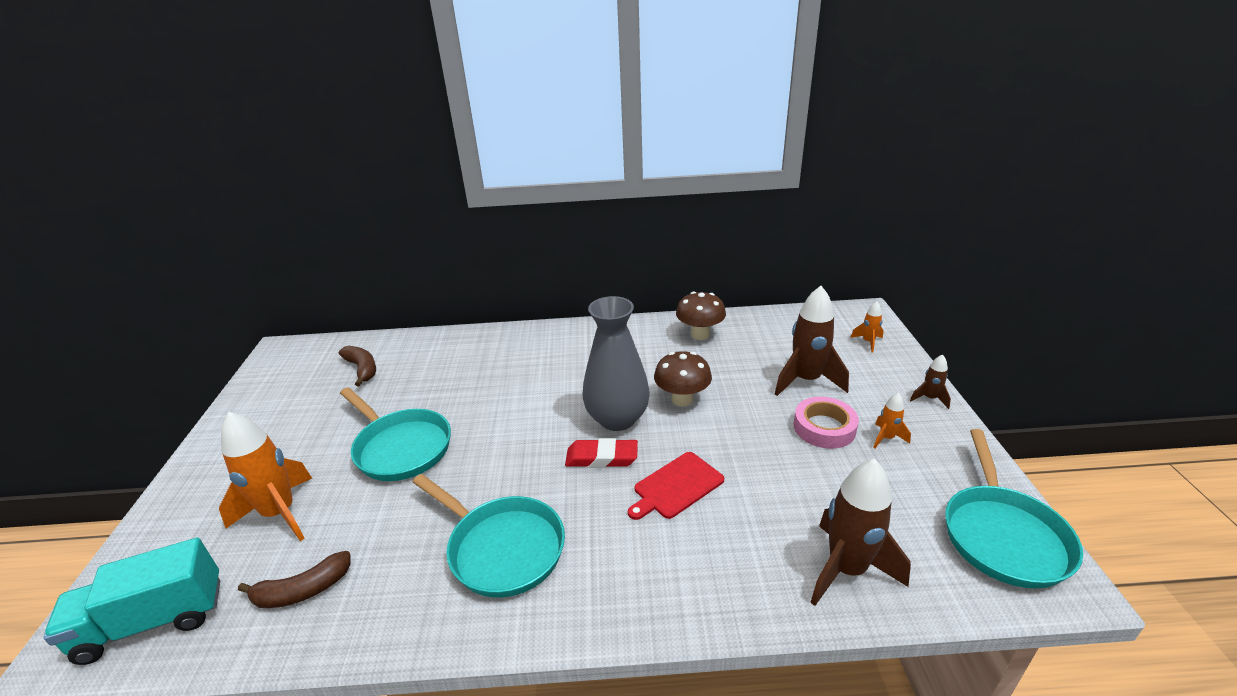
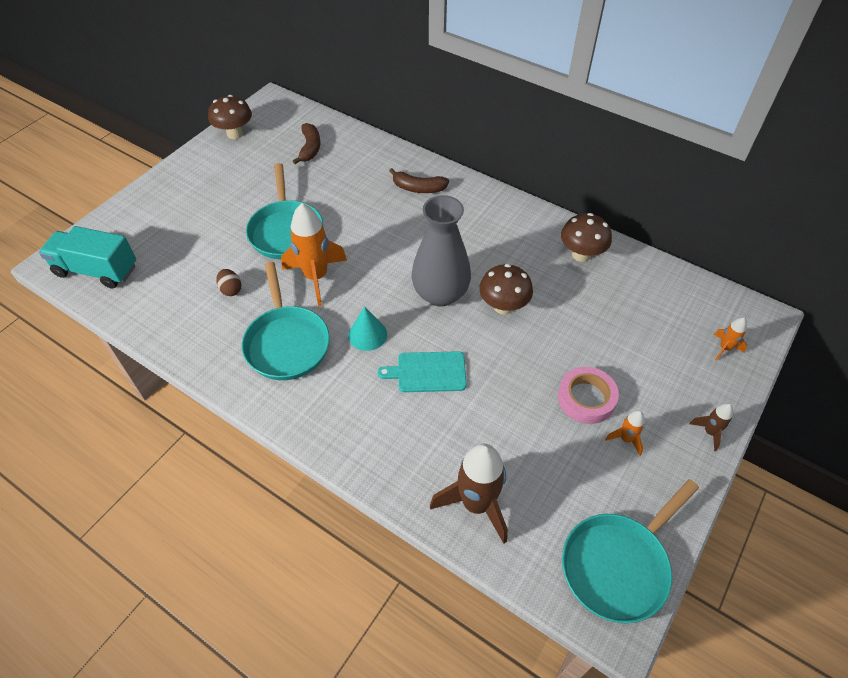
camera: 35 degrees right, 20 degrees up
orange rocket [219,412,312,541] -> orange rocket moved to [281,203,347,306]
brown banana [238,551,350,608] -> brown banana moved to [389,168,449,193]
red eraser [565,438,638,468] -> none
red cutting board [628,452,724,520] -> turquoise cutting board [377,351,467,392]
brown rocket [775,286,849,396] -> none
none -> brown mushroom [208,95,252,139]
none -> brown egg [216,269,242,296]
none -> turquoise cone [348,306,387,351]

